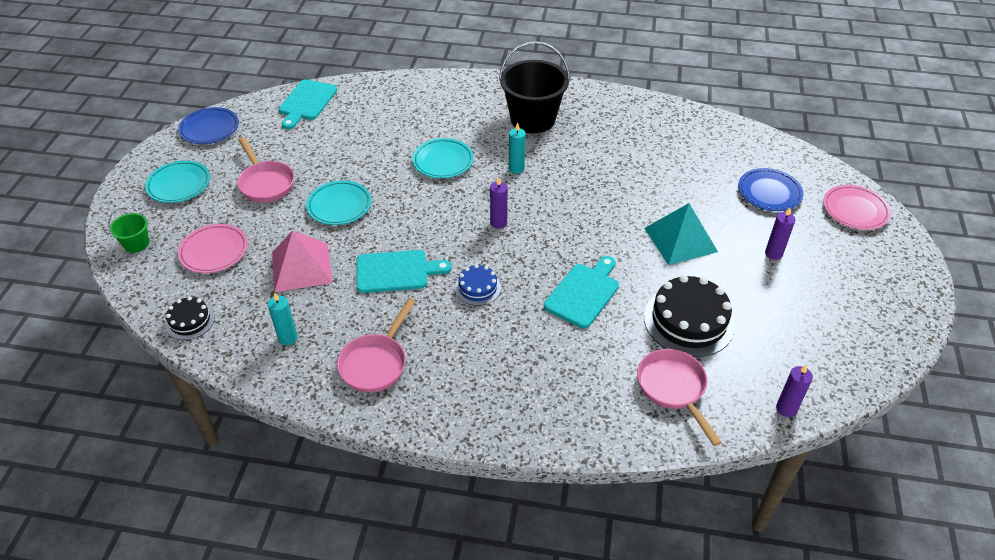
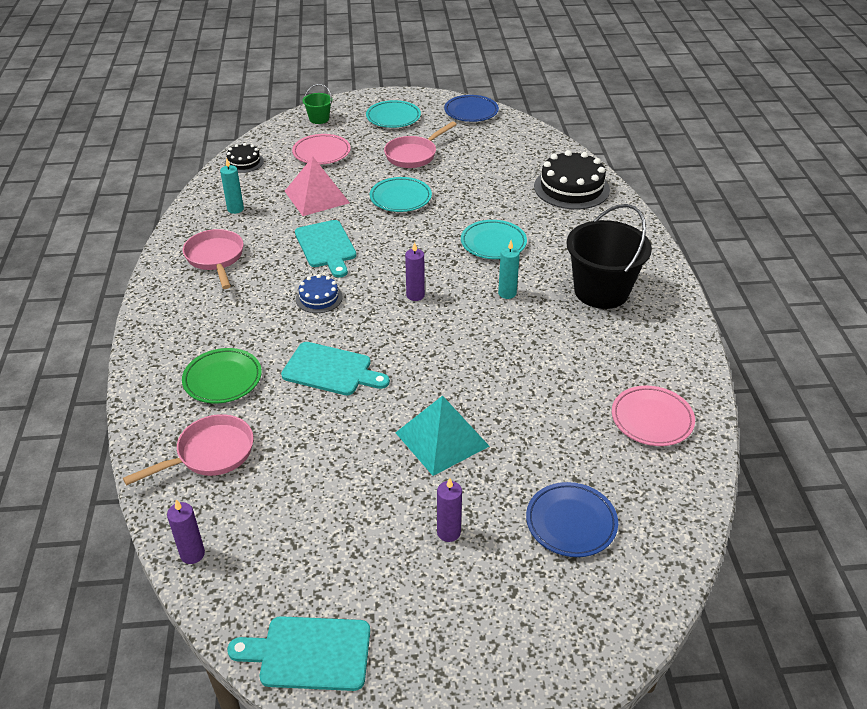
camera: 75 degrees right, 5 degrees down
turquoise cutting board [279,79,337,129] -> turquoise cutting board moved to [227,616,370,691]
pink pan [337,298,416,393] -> pink pan turned 60 degrees clockwise [183,229,244,289]
black cake [644,275,735,357] -> black cake moved to [534,150,610,209]
pink plate [823,185,891,230] -> pink plate moved to [612,386,695,446]
none -> green plate [182,348,262,403]

